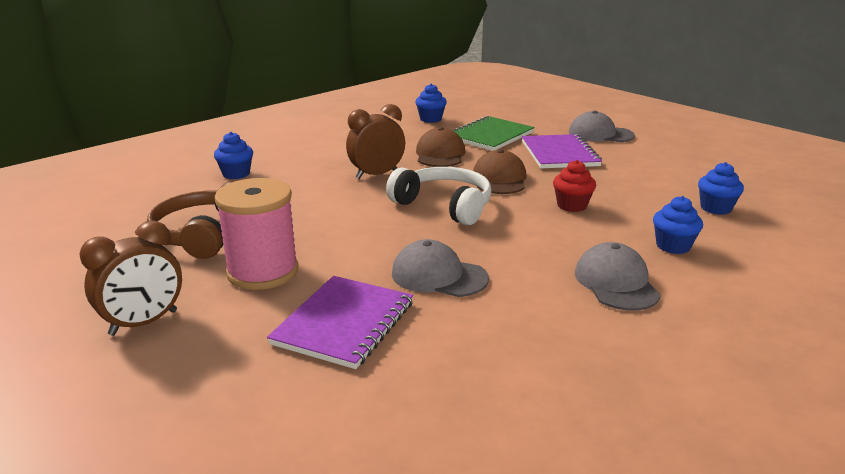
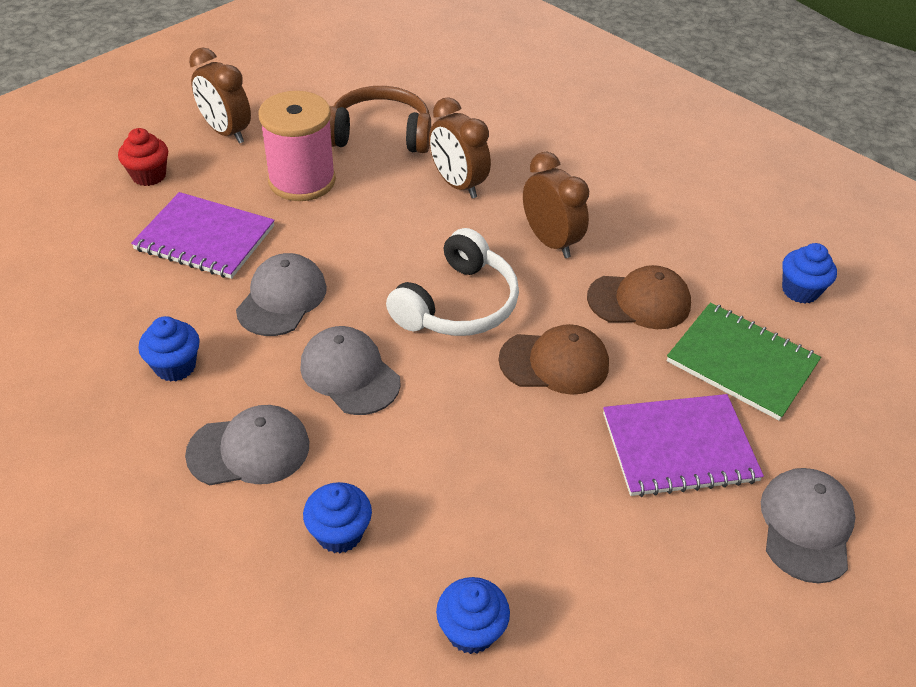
camera: 85 degrees right, 20 degrees up
blue cupcake [214,132,253,179] -> blue cupcake moved to [138,316,200,382]
red cupcake [553,160,596,212] -> red cupcake moved to [118,128,168,186]
none -> grey cap [300,326,401,415]
none -> brown clock [429,97,491,199]

